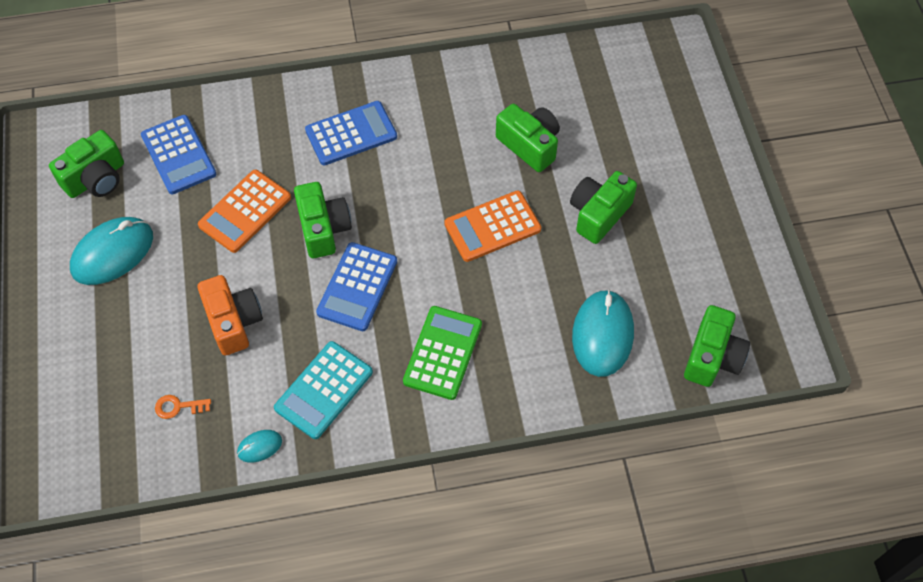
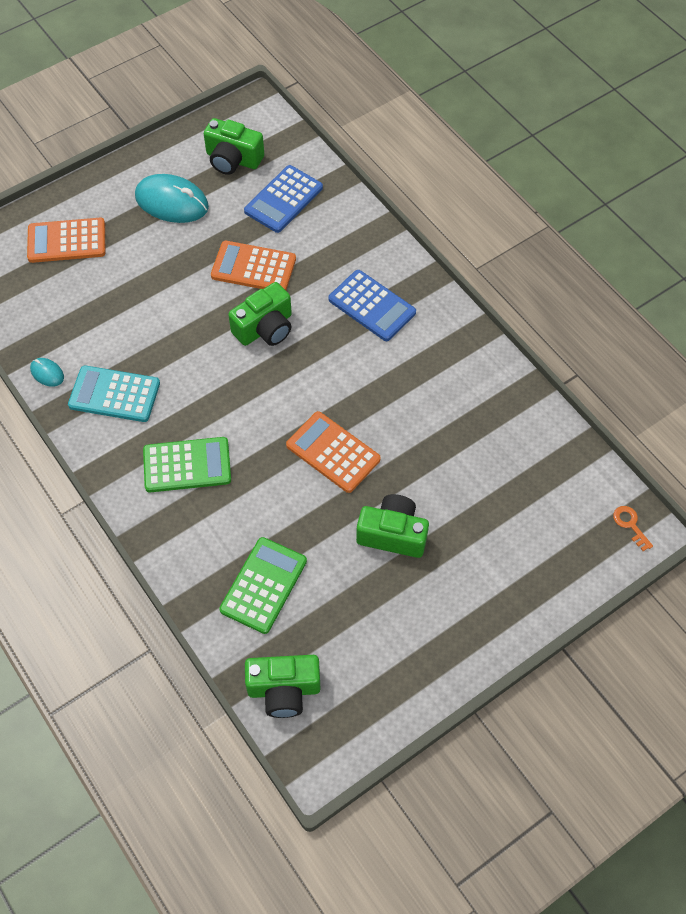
camera: 65 degrees right, 0 degrees up
orange key [155,395,211,419] -> orange key moved to [613,506,653,551]
orange camera [198,275,263,355] -> none
blue calculator [316,242,397,331] -> none
green camera [496,104,560,172] -> none
turquoise mouse [572,290,634,377] -> green calculator [219,537,307,634]
none -> orange calculator [27,218,105,263]

